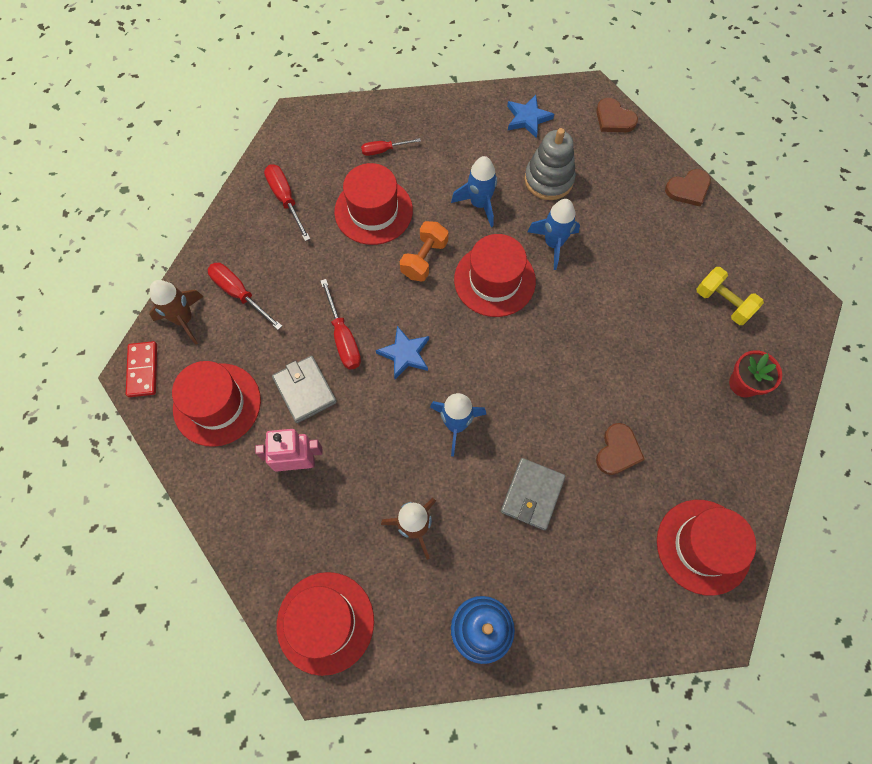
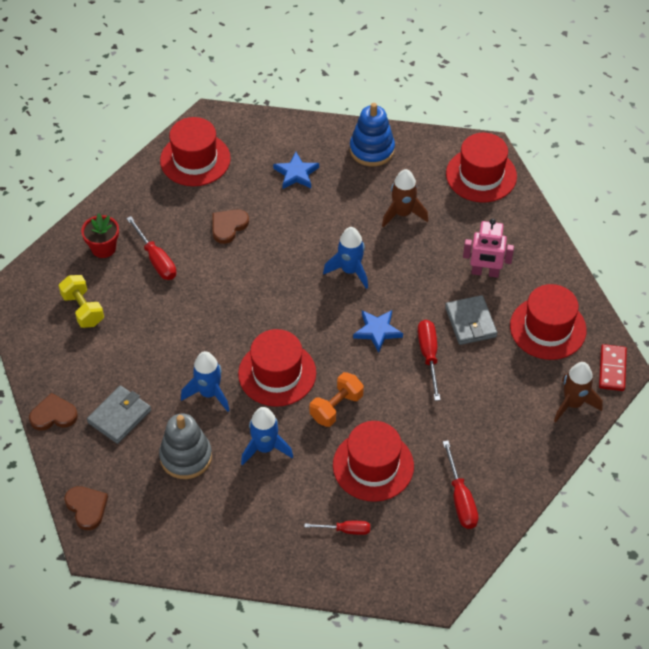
camera: 165 degrees left, 15 degrees down
red screwdriver [208,263,282,330] -> red screwdriver moved to [126,216,177,280]
grey wallet [501,458,565,530] -> grey wallet moved to [87,386,151,444]
blue star [507,95,554,138] -> blue star moved to [273,152,319,189]

